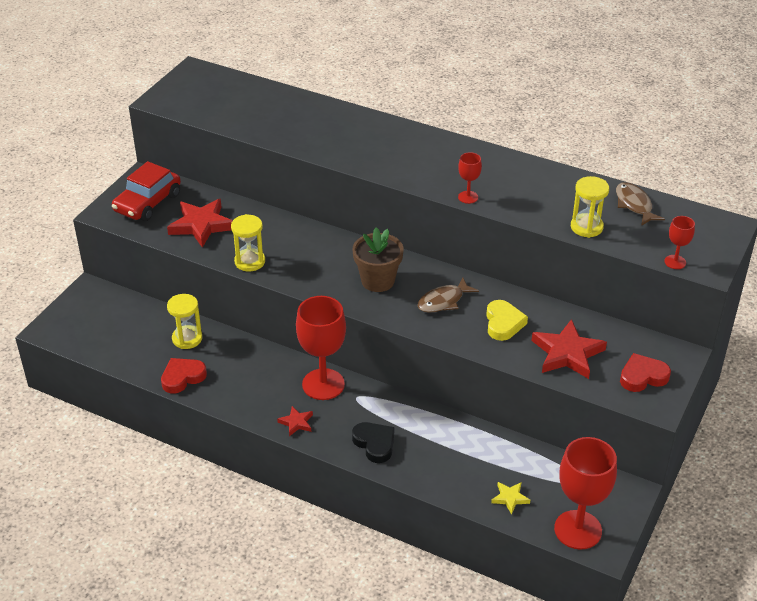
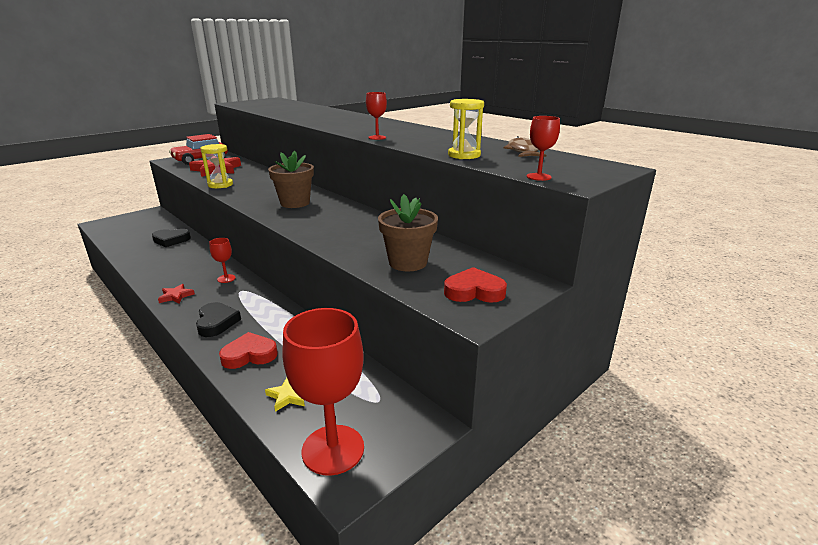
camera: 20 degrees right, 15 degrees down
red heart [161,358,207,393] -> red heart moved to [219,332,278,369]
yellow hourglass [167,294,202,349] -> black heart [152,229,191,247]
red goblet [296,296,346,400] -> red goblet [209,238,236,283], size x0.47
brown fish [417,277,479,313] -> none
yellow heart [486,300,528,341] -> none
red star [531,319,607,379] -> brown flower pot [378,194,438,271]

